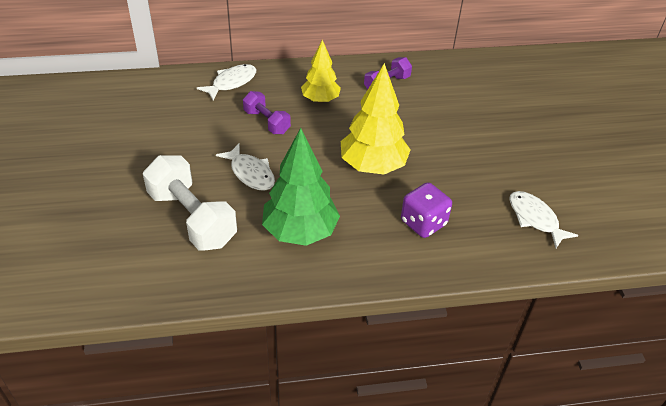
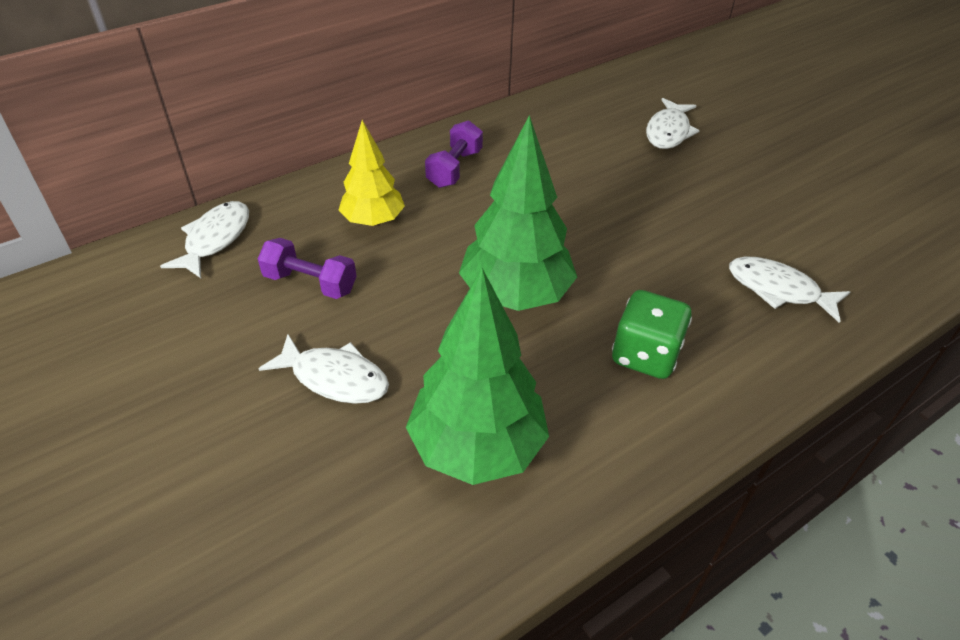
camera: 25 degrees left, 0 degrees up
white dumbbell [143,155,237,251] -> none
yellow tree [341,63,410,175] -> green tree [459,115,577,311]
purple dice [401,182,452,238] -> green dice [612,290,692,379]
none -> white fish [646,98,700,149]

